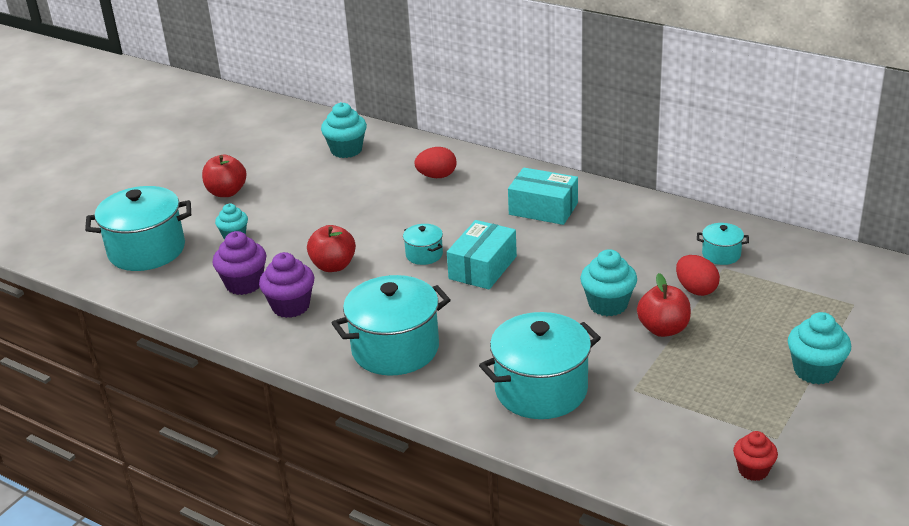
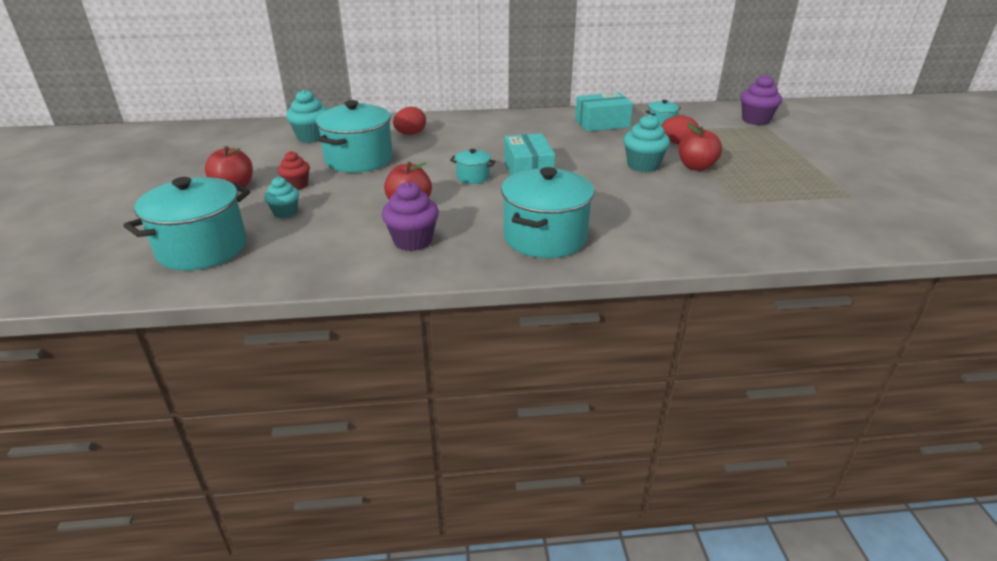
camera: 40 degrees left, 0 degrees up
purple cupcake [212,231,267,295] -> purple cupcake moved to [741,74,782,125]
turquoise pot [479,312,601,419] -> turquoise pot moved to [316,100,393,173]
turquoise box [508,167,578,225] -> turquoise box moved to [575,92,633,132]
red cupcake [733,431,778,481] -> red cupcake moved to [278,151,310,190]
turquoise cupcake [788,312,851,385] -> none

